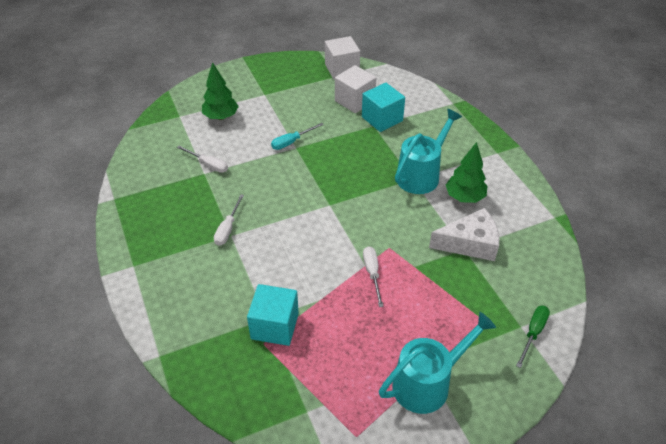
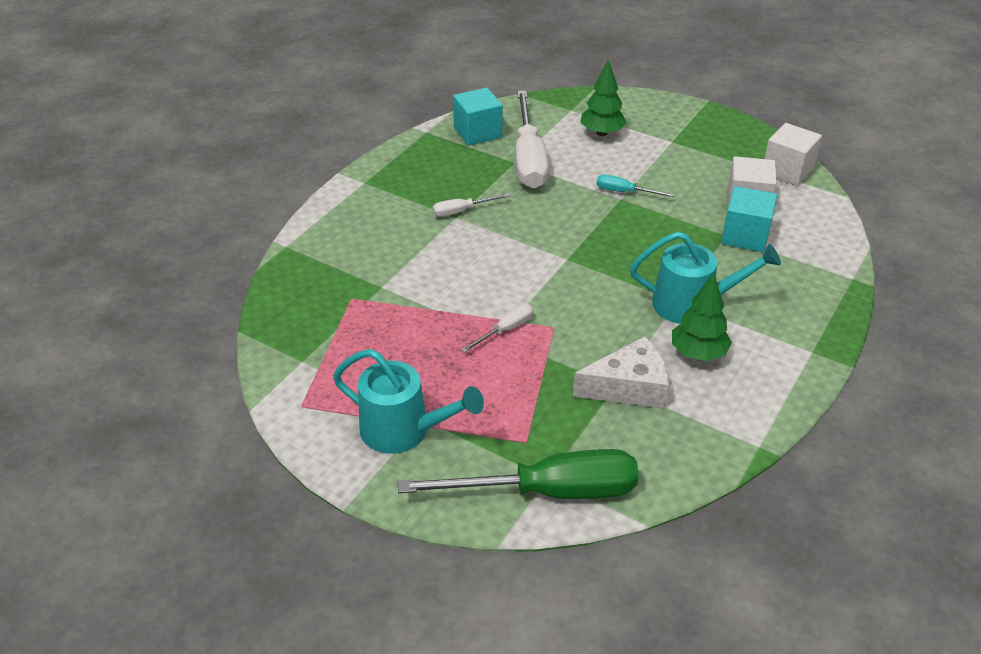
camera: 55 degrees right, 5 degrees down
white screwdriver [177,145,228,173] -> white screwdriver [516,91,549,189], size x2.21
turquoise cube [247,284,299,346] -> turquoise cube moved to [453,87,503,146]
white cheese [429,208,499,261] -> white cheese turned 60 degrees counterclockwise [573,336,669,408]
green screwdriver [516,306,550,368] -> green screwdriver [398,449,639,499], size x2.21

